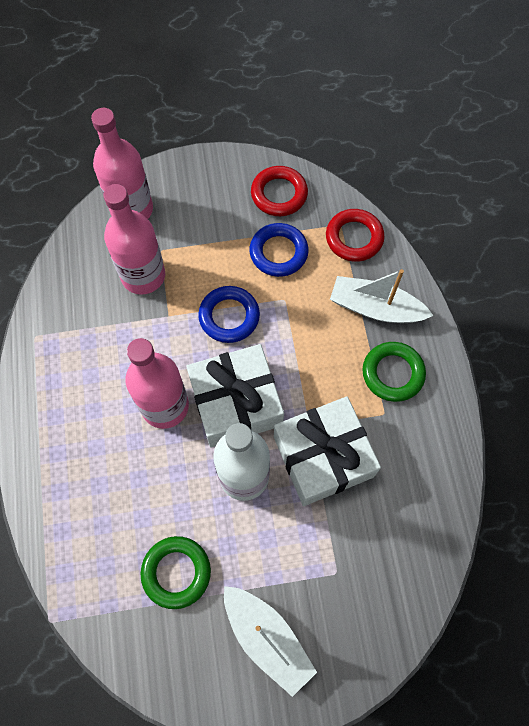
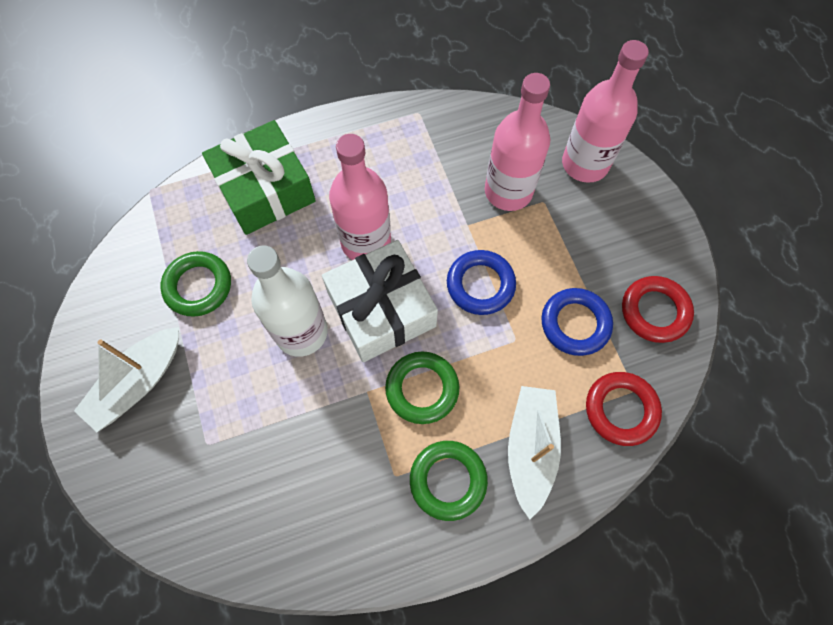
camera: 80 degrees right, 0 degrees up
white gift [274,396,381,506] -> none
none -> green gift [202,120,316,235]
none -> green ring [385,351,459,424]

